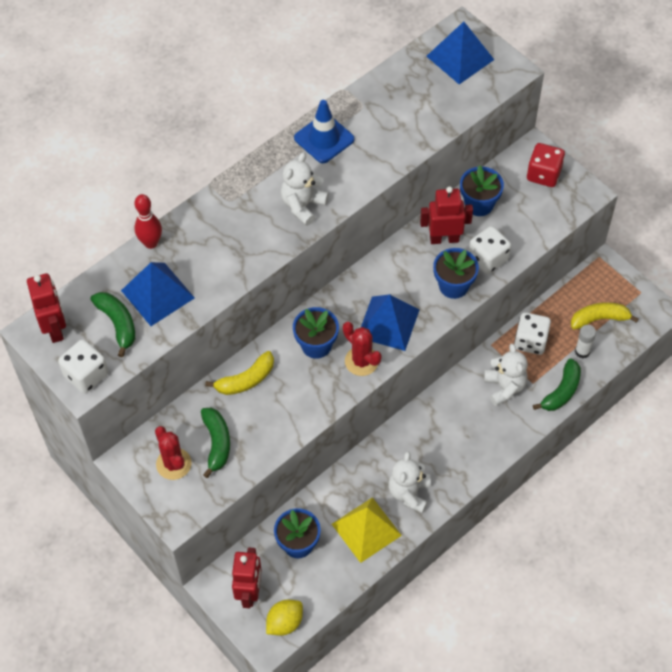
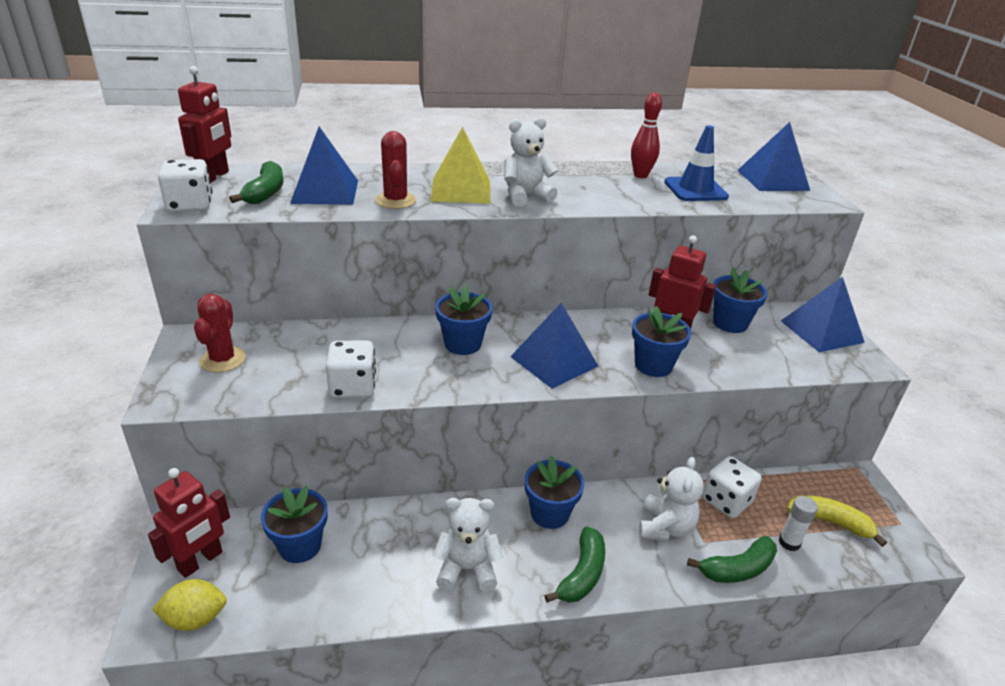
camera: 30 degrees right, 25 degrees down
red bowling pin [134,194,162,249] -> red bowling pin moved to [631,92,662,178]
green banana [201,408,230,478] -> green banana moved to [545,526,605,603]
yellow banana [205,351,274,395] -> none
blue traffic cone [294,100,354,163] -> blue traffic cone moved to [664,125,729,201]
yellow pyramid [332,497,402,563] -> yellow pyramid moved to [430,127,491,204]
red cactus [343,322,382,376] -> red cactus moved to [375,131,416,209]
white teddy bear [388,451,431,513] -> white teddy bear turned 45 degrees clockwise [433,498,503,592]
white dice [469,226,511,274] -> white dice moved to [326,340,376,398]
red dice [527,143,565,187] -> blue pyramid [781,277,865,352]
none -> blue flower pot [525,456,584,529]

